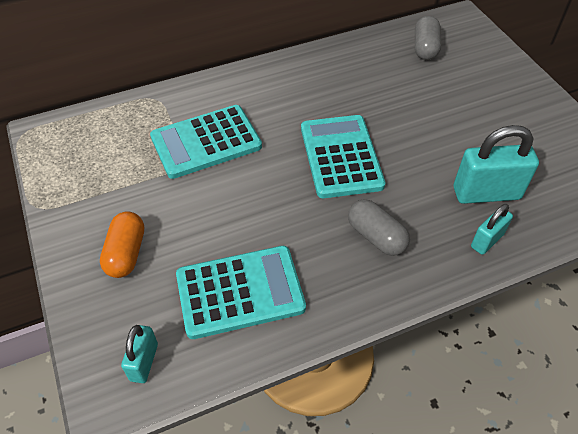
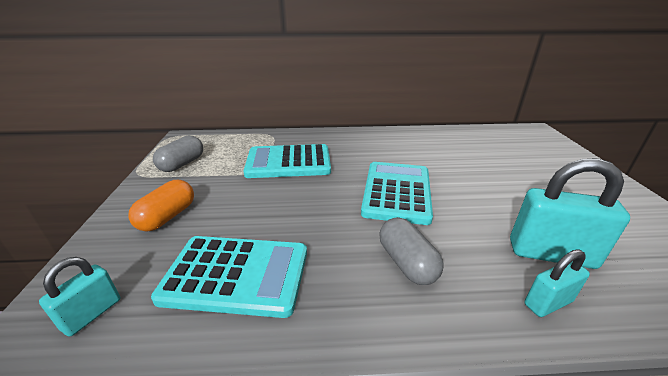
camera: 20 degrees right, 20 degrees down
grey capsule [415,16,441,60] -> grey capsule moved to [153,135,203,172]

